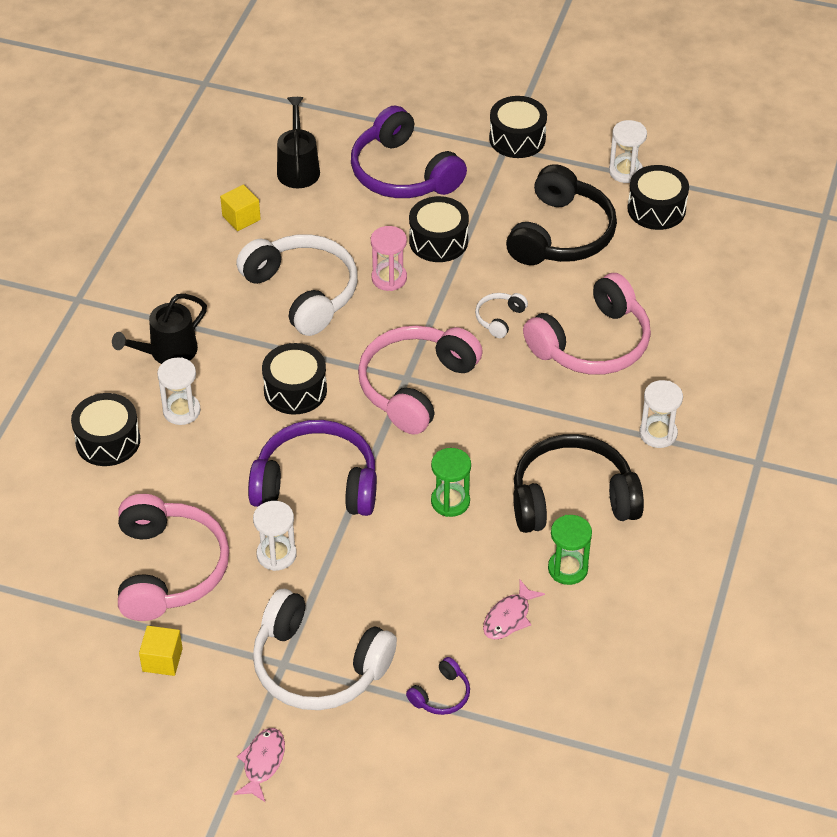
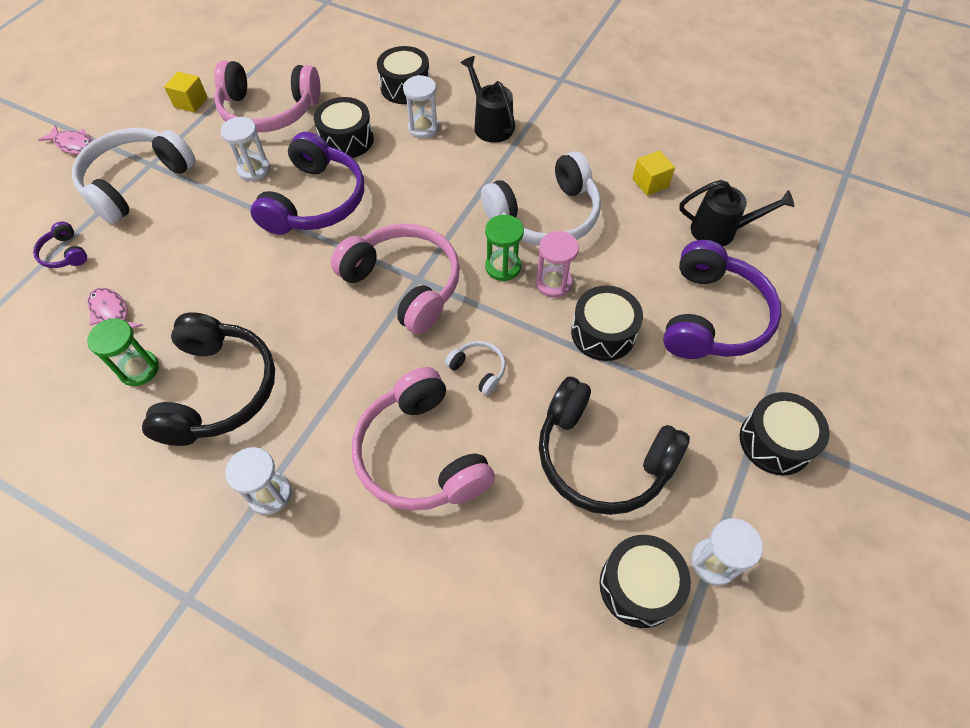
camera: 100 degrees right, 10 degrees up
black drum [262,343,327,415] -> black drum moved to [314,97,374,158]
purple headphones [351,106,467,198] -> purple headphones turned 135 degrees clockwise [663,240,781,359]
green hourglass [431,448,471,517] -> green hourglass moved to [485,215,524,281]

